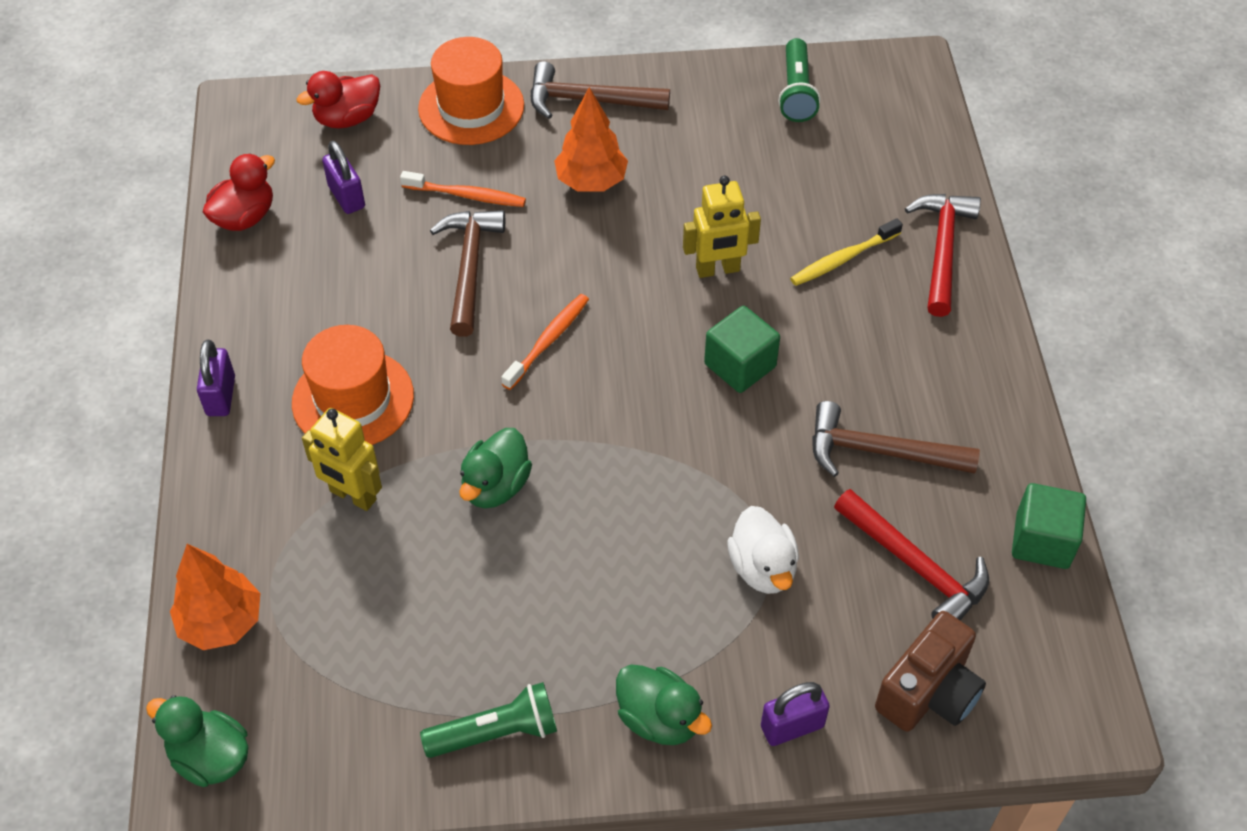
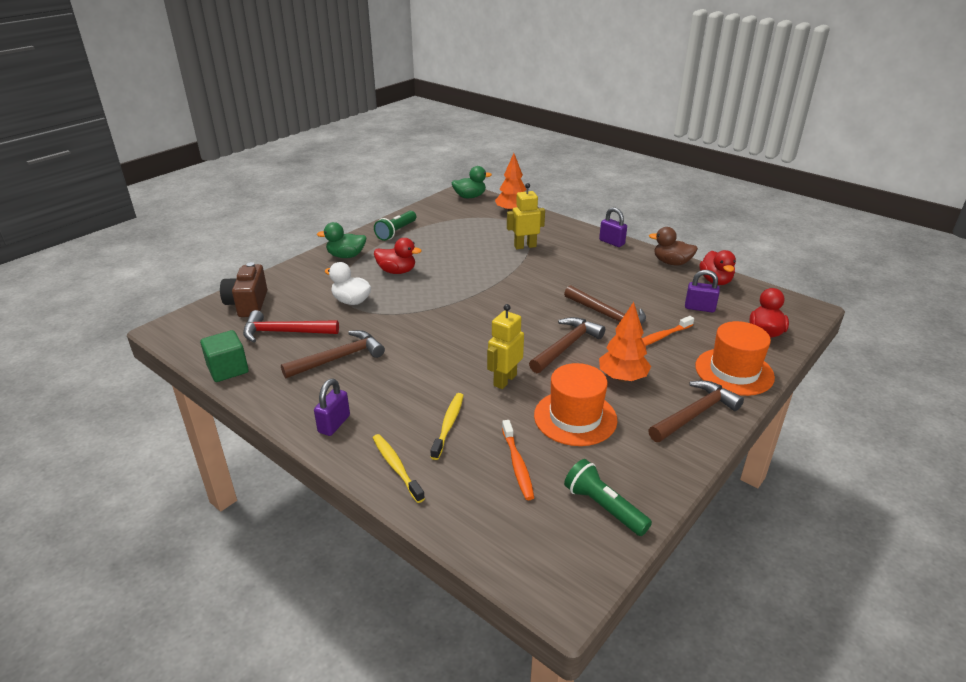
camera: 135 degrees right, 20 degrees down
orange hat [292,325,414,445] -> orange hat moved to [534,363,617,446]
green duck [459,428,532,508] -> none
orange toothbrush [501,294,589,390] -> orange toothbrush moved to [502,420,534,500]
green cube [704,306,780,393] -> none
purple padlock [761,682,830,746] -> purple padlock moved to [314,379,350,436]
red hammer [905,194,981,317] -> yellow toothbrush [373,434,425,503]
none -> red duck [374,238,422,274]
none -> brown hammer [529,317,605,373]
none -> brown duck [649,227,698,265]

